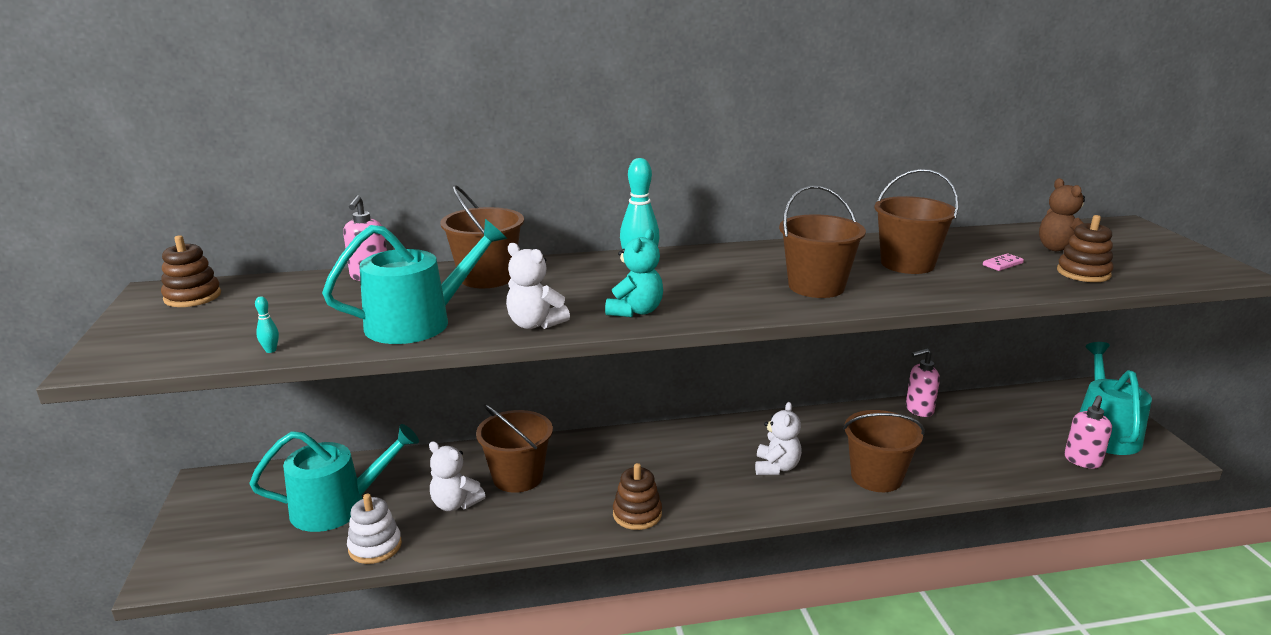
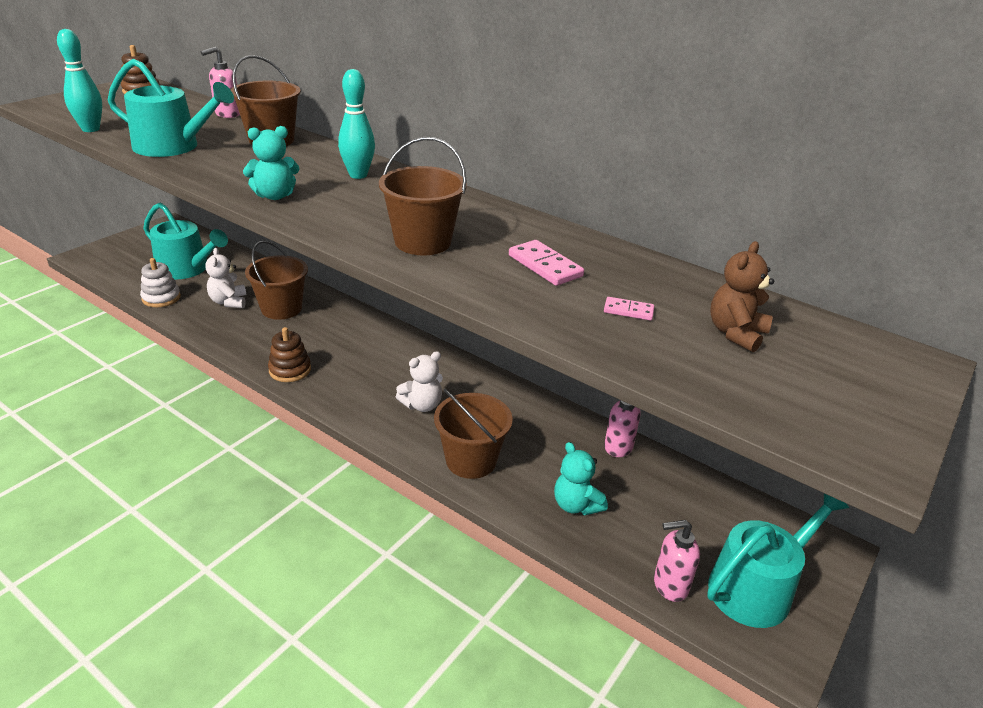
camera: 45 degrees right, 10 degrees up
turquoise bowling pin [255,296,279,353] -> turquoise bowling pin [57,29,102,132], size x2.37
white teddy bear [506,243,570,329] -> none
brown bucket [874,169,959,274] -> pink domino [509,240,584,286]
brown stacking toy [1057,215,1113,282] -> none
none -> turquoise teddy bear [554,442,608,515]

